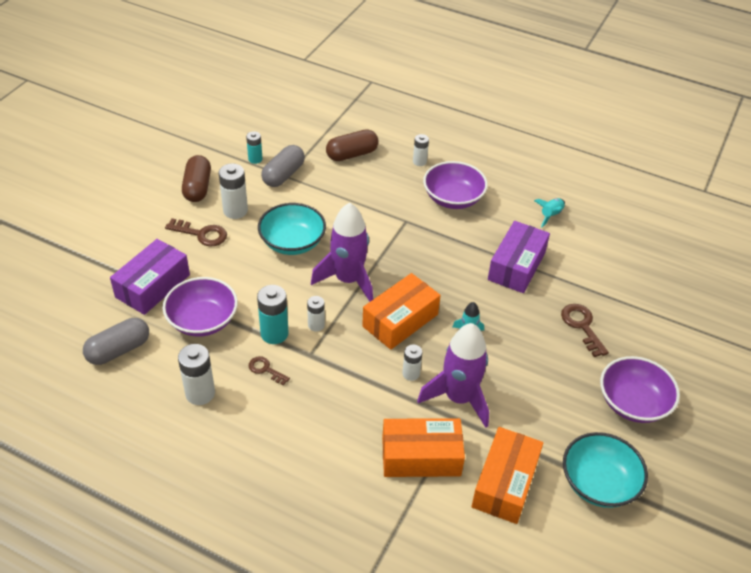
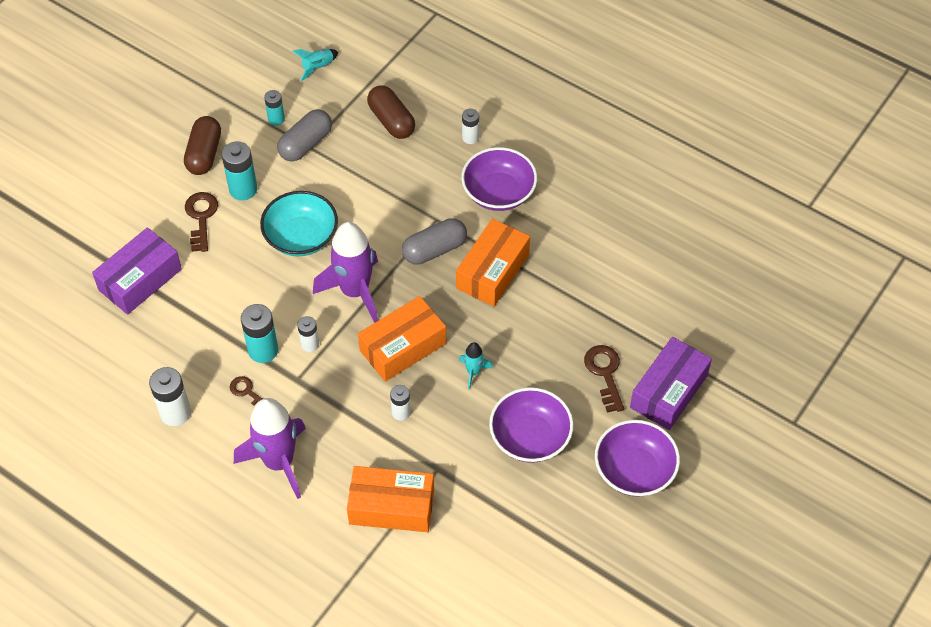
camera: 10 degrees right, 10 degrees up
grey capsule [83,318,149,365] -> grey capsule moved to [402,218,467,265]
purple bowl [163,277,238,337] -> purple bowl moved to [489,387,573,463]
brown key [165,218,227,247] -> brown key turned 120 degrees counterclockwise [185,192,218,252]
white battery [219,164,248,219] -> turquoise battery [222,141,257,200]
brown capsule [326,129,378,161] -> brown capsule turned 75 degrees clockwise [367,85,415,139]
purple rocket [417,323,489,428] -> purple rocket moved to [234,398,306,499]
orange box [472,427,543,524] -> orange box moved to [456,219,530,306]
purple box [488,221,550,293] -> purple box moved to [630,337,712,430]
turquoise rocket [534,198,565,227] -> turquoise rocket moved to [293,49,338,81]
turquoise bowl [563,432,648,508] -> none

